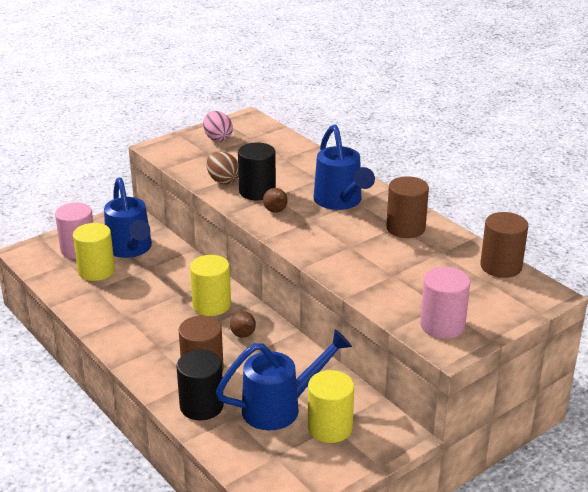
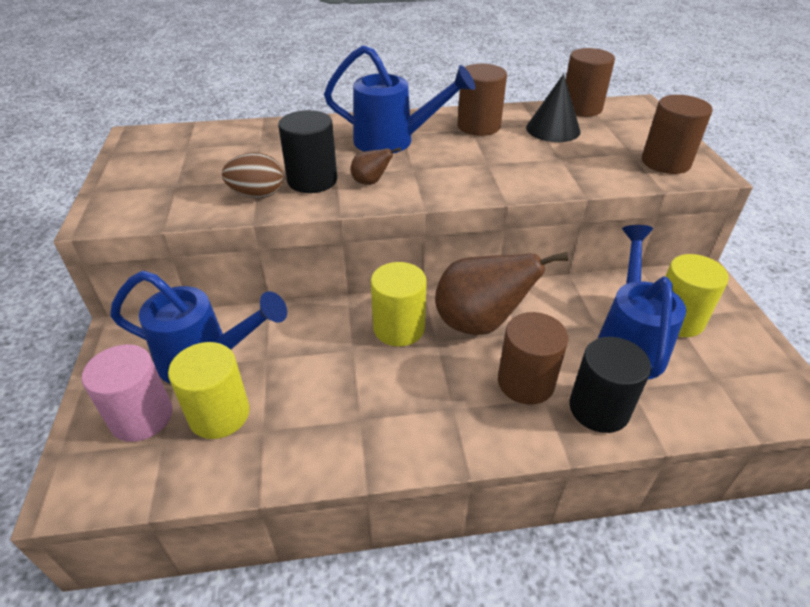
camera: 60 degrees left, 10 degrees up
pink egg [203,111,233,142] -> none
brown pear [230,311,256,338] -> brown pear [435,252,568,335], size x2.27
pink cylinder [420,267,470,339] -> brown cylinder [642,95,713,174]
none -> black cone [526,74,581,142]

